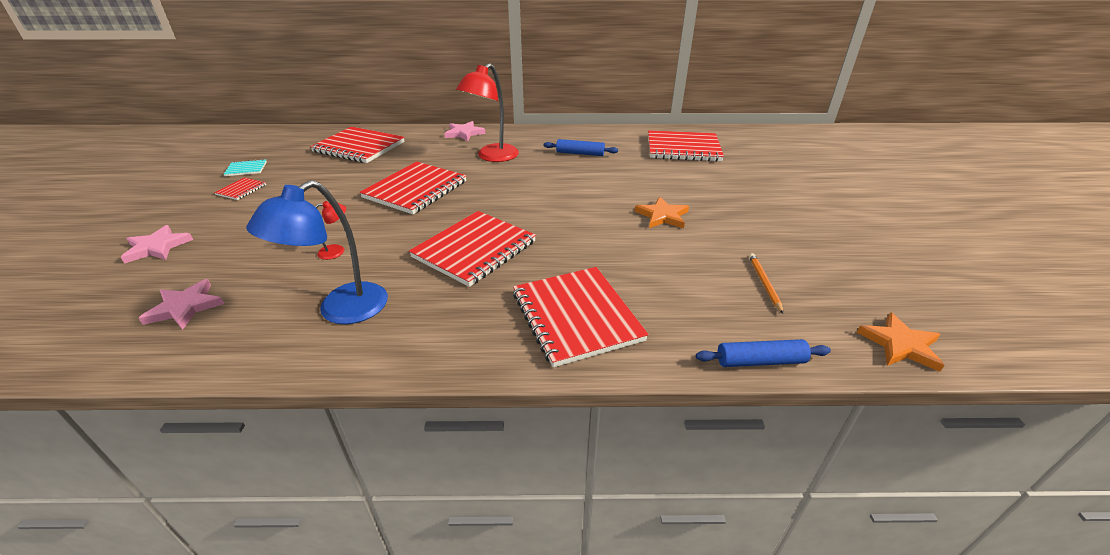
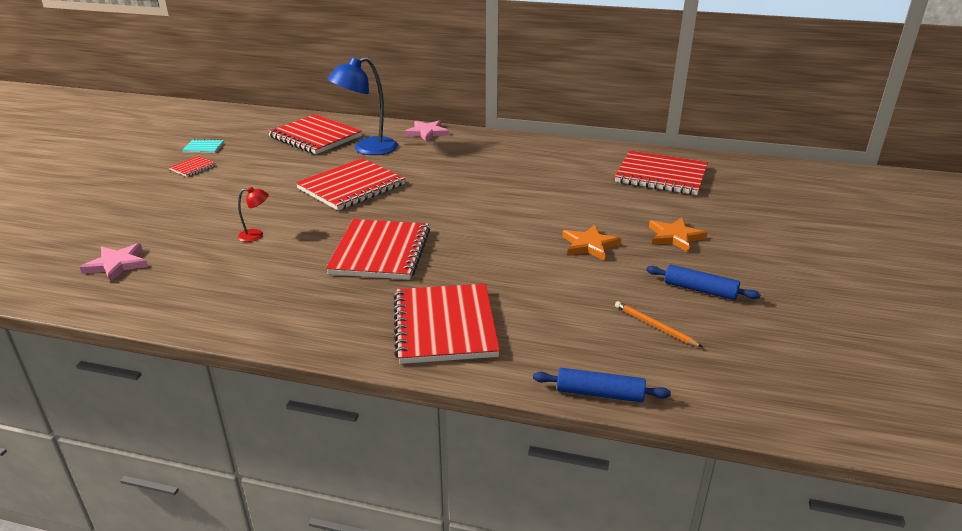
camera: 15 degrees right, 5 degrees down
pink star [121,225,193,264] -> none
blue lamp [246,180,388,324] -> blue lamp moved to [327,57,398,155]
red notebook [409,211,536,287] -> red notebook turned 45 degrees counterclockwise [326,219,430,280]
red lamp [456,63,519,162] -> none
blue rolling pin [544,139,618,156] -> blue rolling pin moved to [646,264,761,300]
orange pencil [749,253,783,314] -> orange pencil turned 60 degrees counterclockwise [615,301,702,347]
orange star [857,312,945,372] -> orange star moved to [649,218,707,253]

